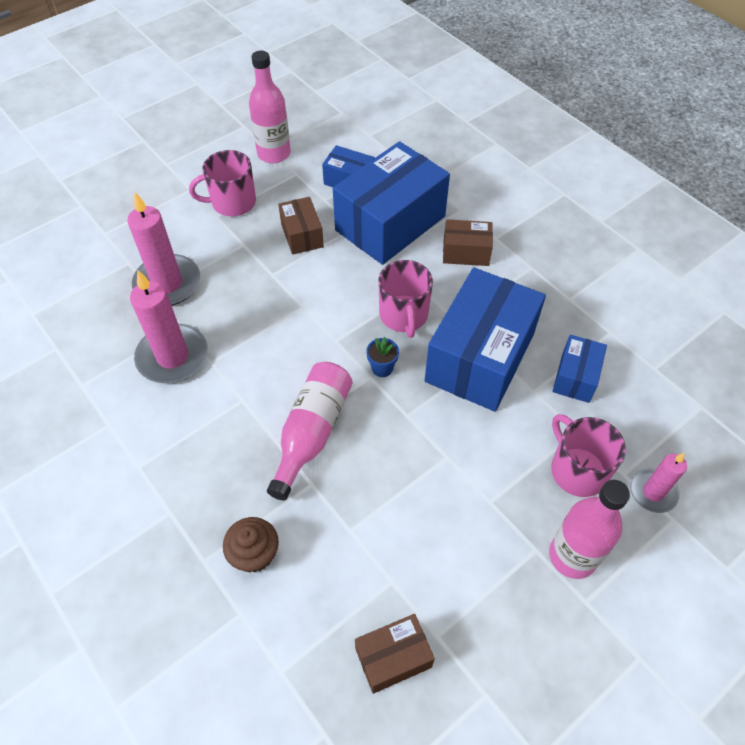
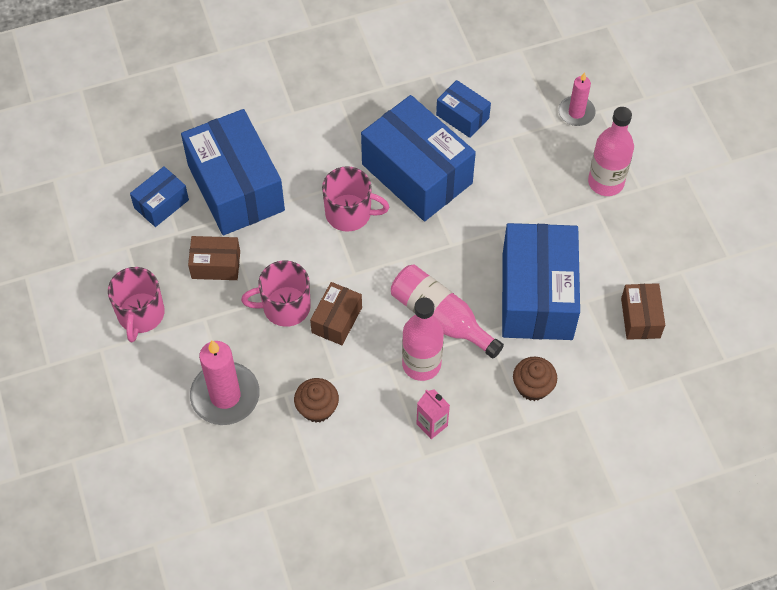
camera: 70 degrees left, 5 degrees up
pink candle [130,270,208,383] -> brown cupcake [294,378,339,423]
pink bottle [249,51,291,163] -> pink bottle moved to [402,297,444,381]
blue flower pot [366,337,399,377] -> none
brown box [443,219,493,266] -> brown box moved to [310,282,362,345]
pink mug [551,414,626,497] -> pink mug moved to [241,260,311,327]
none -> pink carton [416,389,450,439]
none -> blue box [502,223,580,340]

